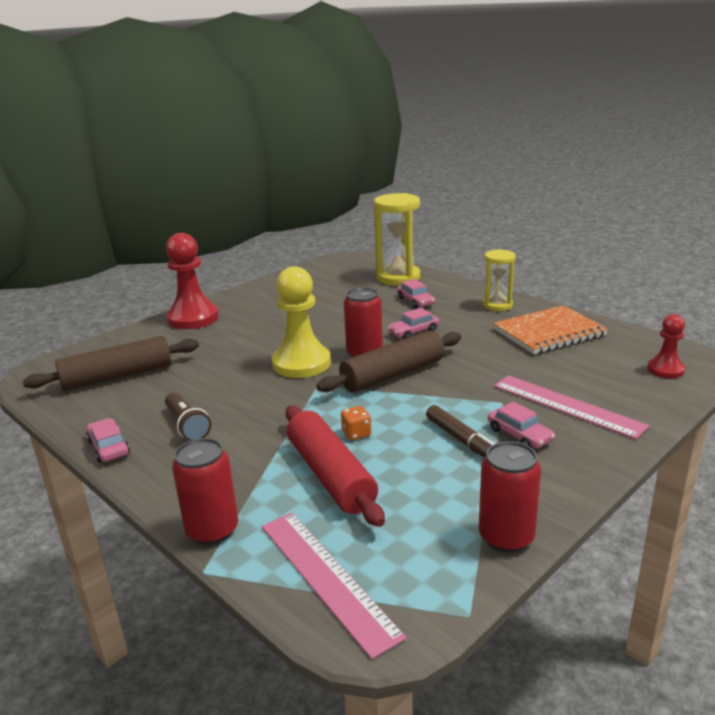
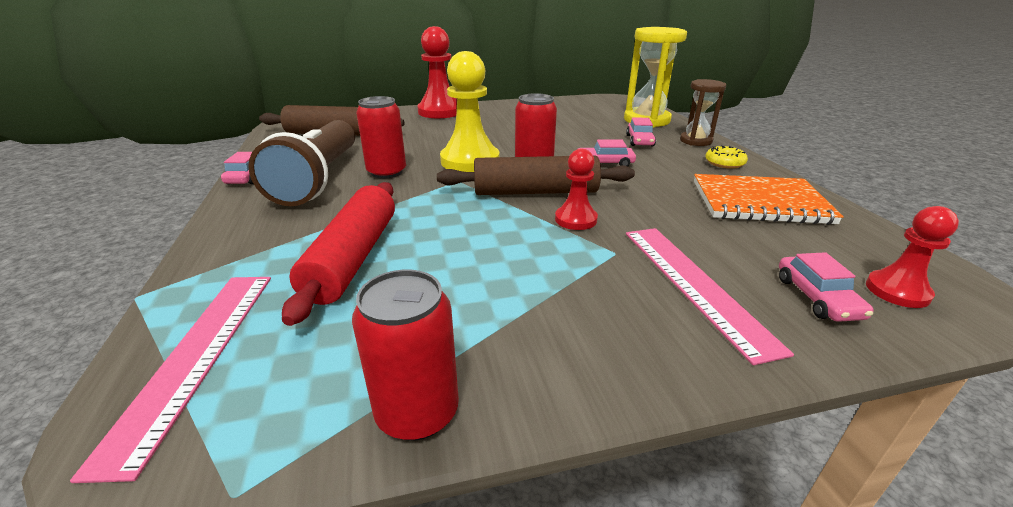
camera: 30 degrees right, 5 degrees up
brown flashlight [165,393,211,441] -> brown flashlight [248,120,355,206], size x2.04
red can [172,438,238,545] -> red can moved to [356,96,406,179]
orange dice [341,406,371,440] -> none
brown marker [426,405,495,458] -> none
yellow hourglass [483,249,516,311] -> yellow donut [705,145,748,169]
pink car [488,402,555,448] -> pink car moved to [779,252,874,322]
none -> red pawn [555,149,598,230]
none -> brown hourglass [680,79,726,146]

